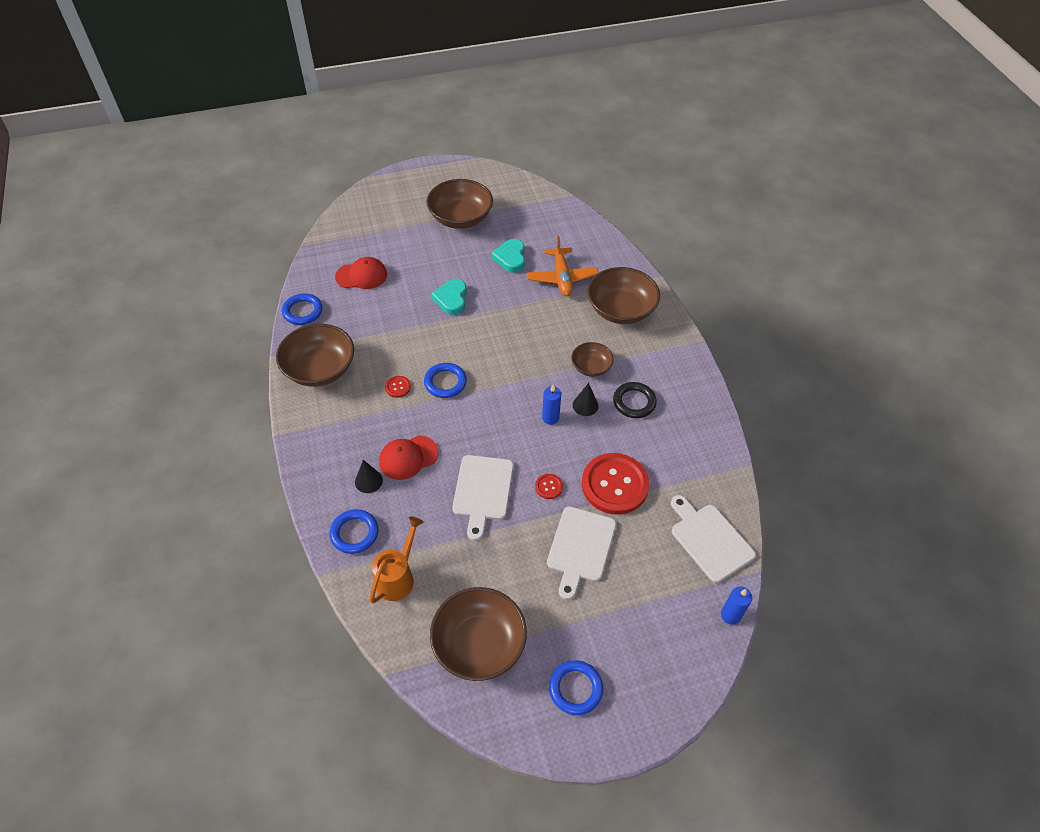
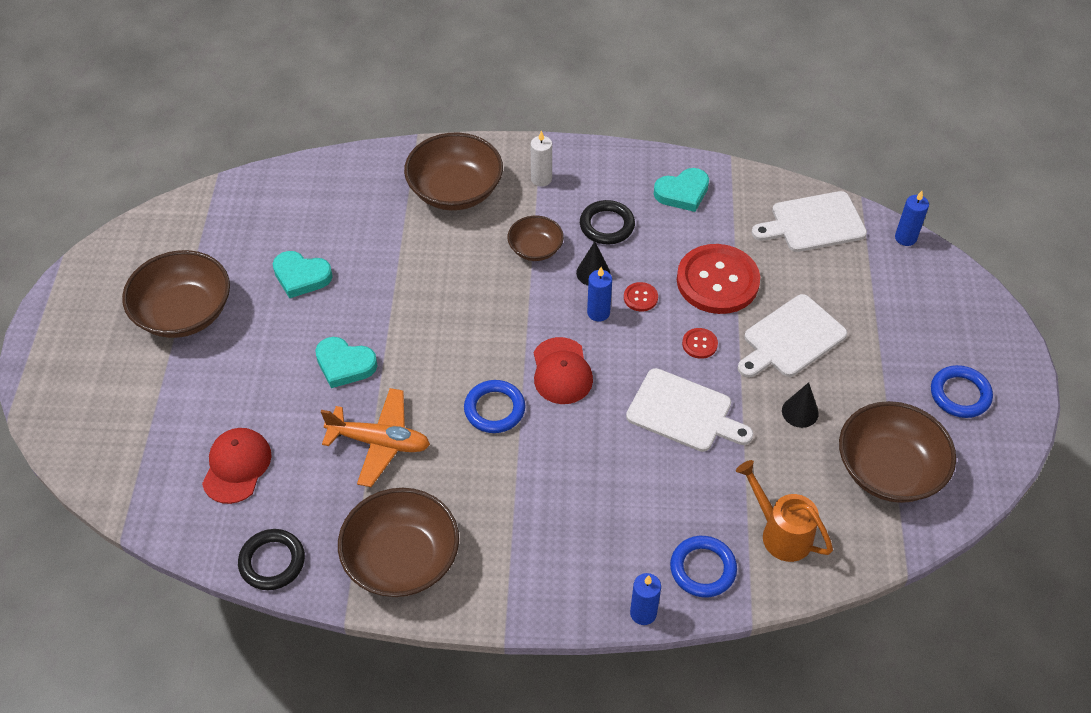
camera: 70 degrees left, 0 degrees up
blue ring [282,293,323,325] -> black ring [238,529,305,590]
black cone [355,460,383,493] -> black cone moved to [782,382,819,428]
red cap [379,435,439,480] -> red cap moved to [534,337,593,404]
red button [385,376,411,398] -> red button moved to [624,282,658,312]
orange plane [527,236,598,296] -> orange plane moved to [321,388,430,487]
white cutting board [547,506,616,600] -> white cutting board turned 105 degrees clockwise [738,294,847,377]
none -> white candle [531,130,552,187]
none -> blue candle [630,573,661,625]
none -> turquoise heart [654,168,709,212]

